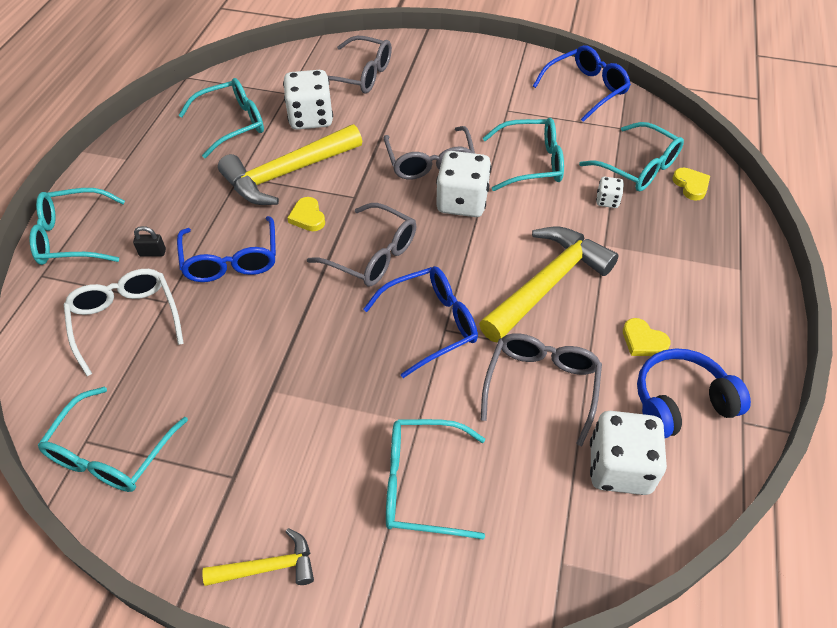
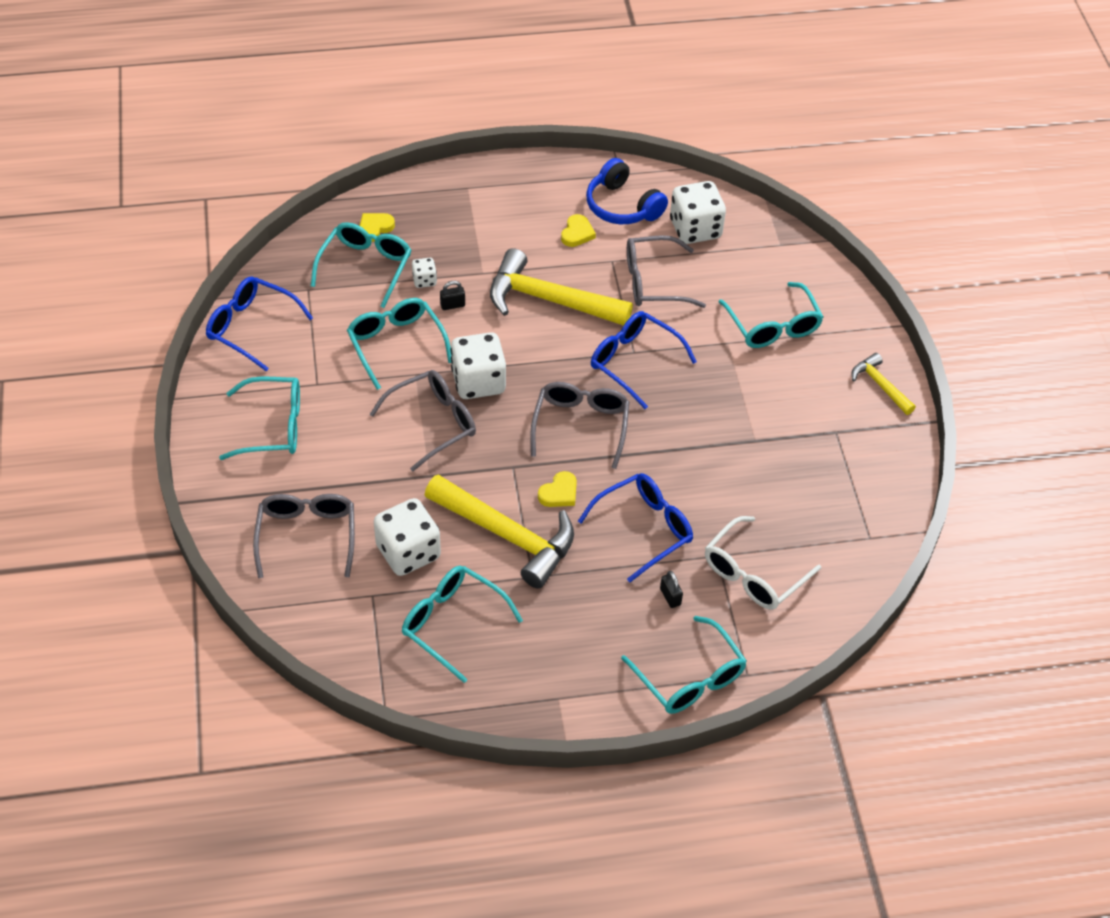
camera: 115 degrees left, 0 degrees up
turquoise glasses [38,387,188,492] -> turquoise glasses moved to [219,377,300,460]
none -> black padlock [440,281,465,310]

